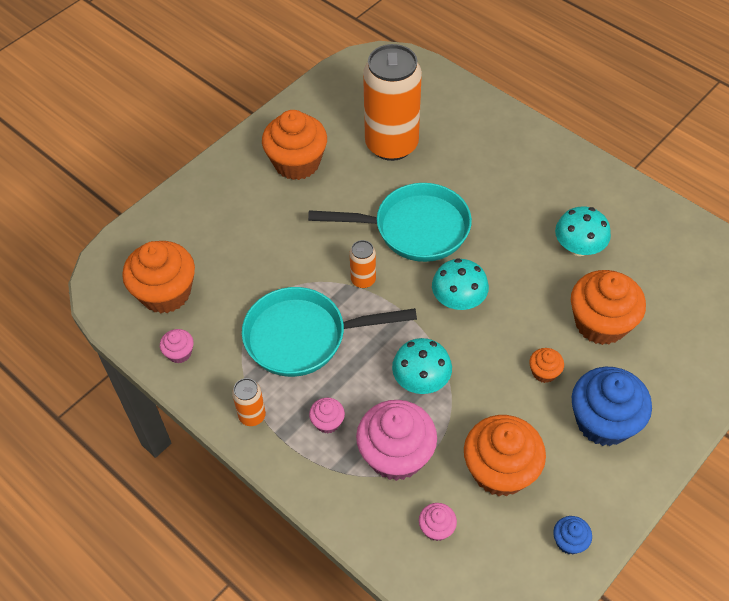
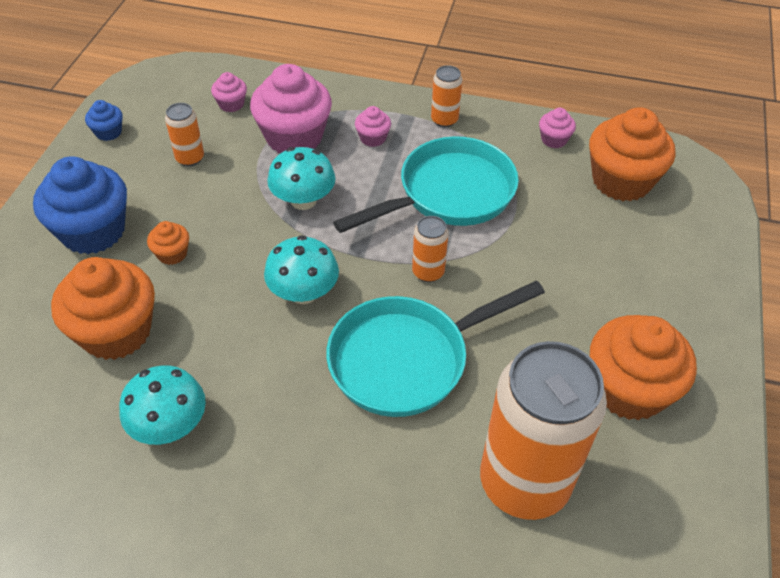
camera: 150 degrees right, 5 degrees down
orange cupcake [464,415,546,496] -> orange can [165,103,204,166]

